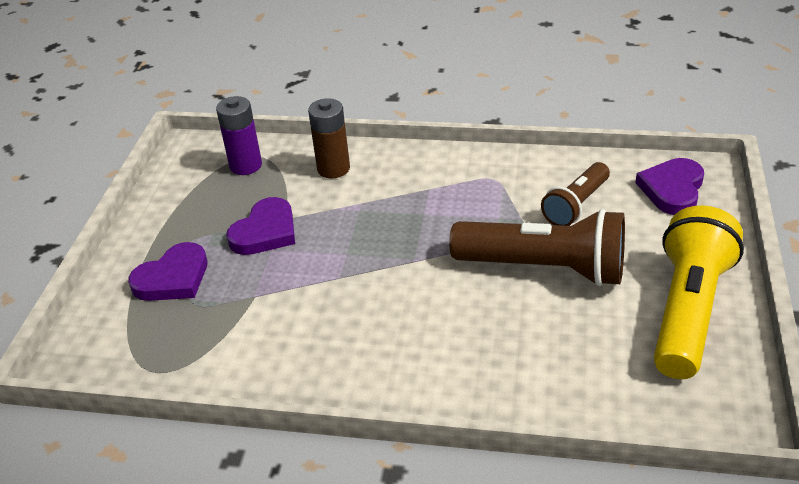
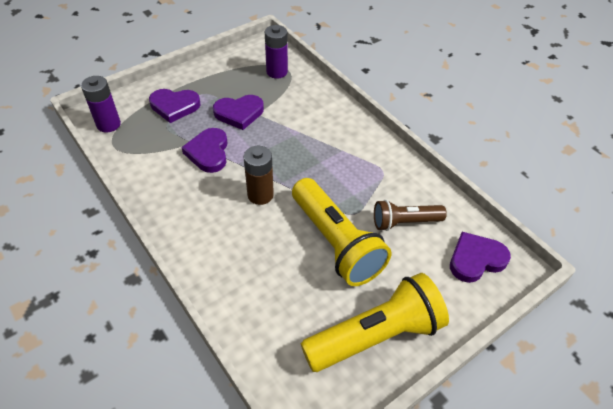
camera: 40 degrees right, 10 degrees up
brown battery [308,98,350,178] -> brown battery moved to [244,146,274,205]
brown flashlight [449,209,625,286] -> yellow flashlight [292,178,391,286]
none -> purple battery [81,76,121,133]
none -> purple heart [181,128,228,173]

